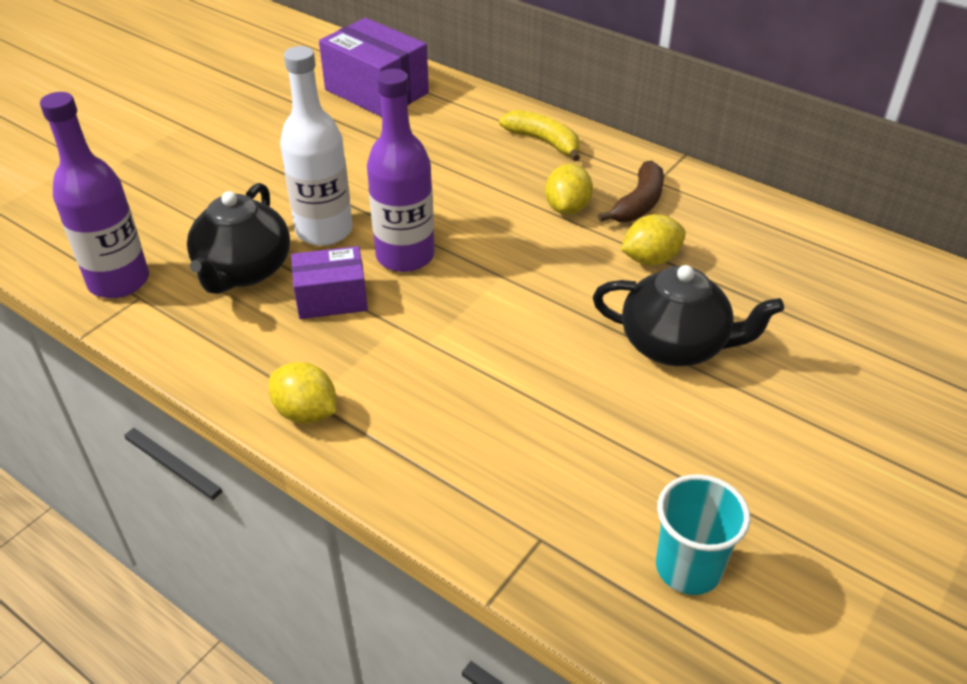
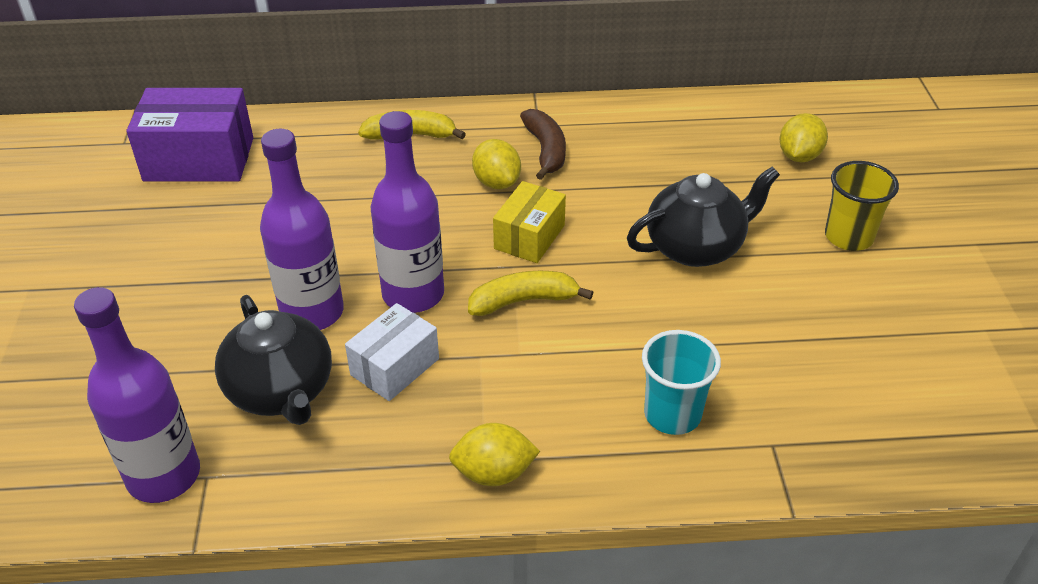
camera: 40 degrees left, 0 degrees up
white bottle [280,46,353,246] -> purple bottle [260,129,344,330]
purple box [291,246,368,319] -> white box [345,303,439,401]
yellow lemon [621,214,686,266] -> yellow lemon moved to [780,113,828,162]
turquoise cup [656,474,750,595] -> turquoise cup moved to [642,330,721,435]
none -> yellow banana [468,271,593,316]
none -> yellow box [493,181,566,263]
none -> yellow cup [825,161,899,251]

